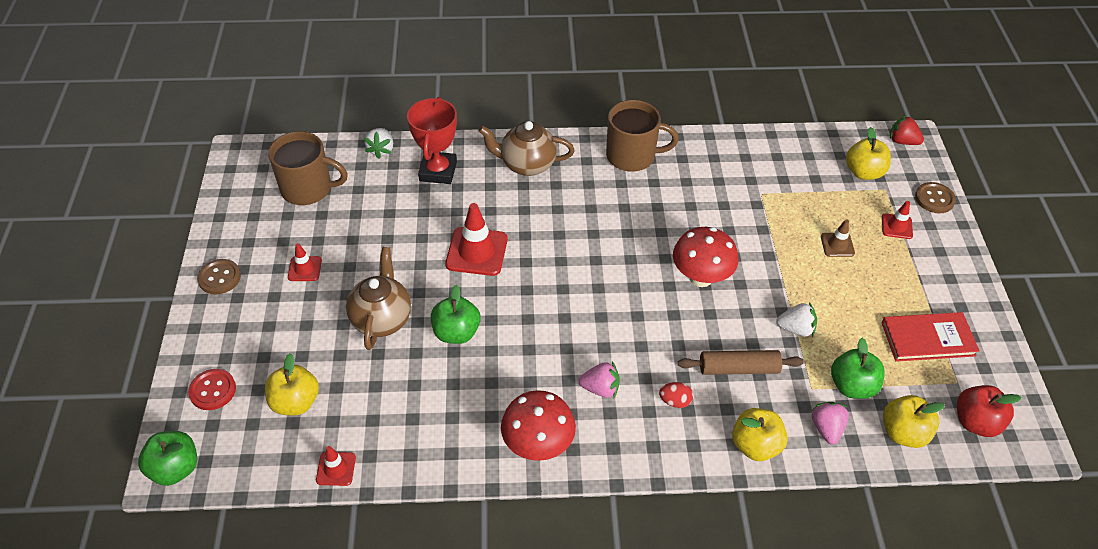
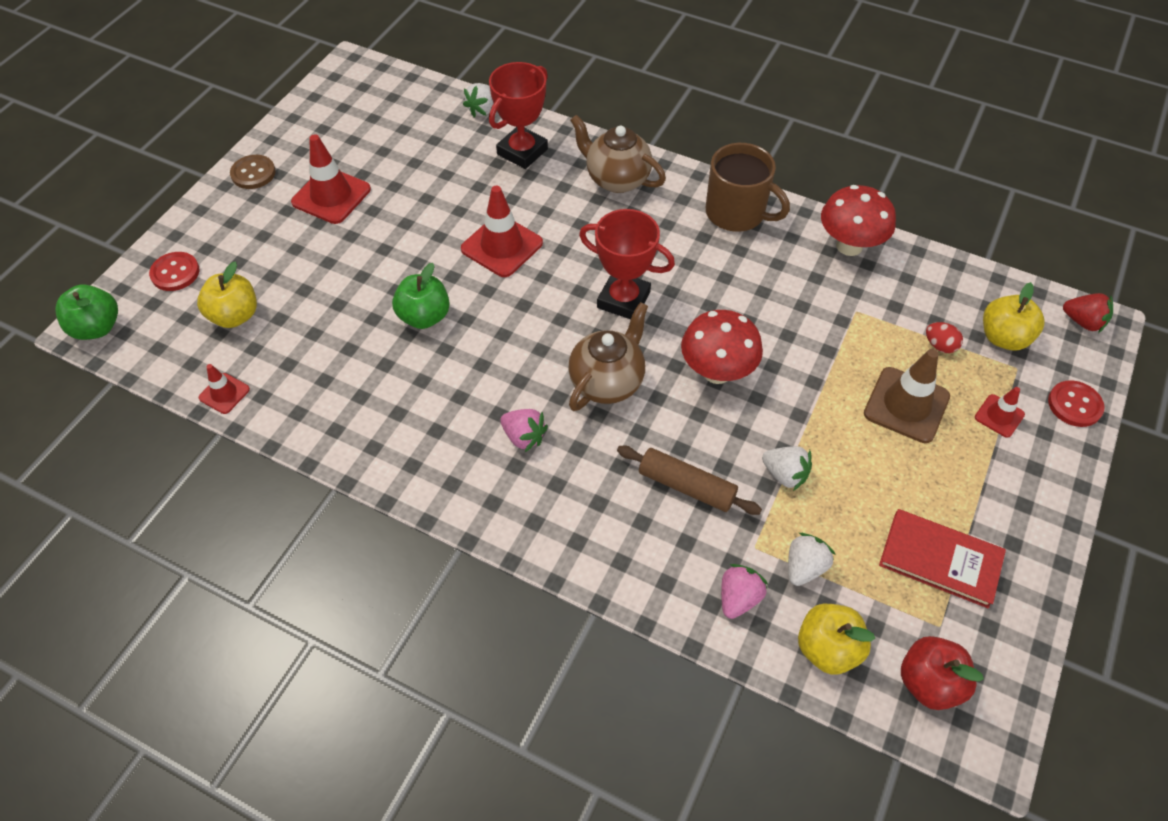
camera: 30 degrees right, 5 degrees up
brown mug [268,131,348,205] -> none
red traffic cone [288,243,322,281] -> red traffic cone [291,134,371,224], size x1.84
brown teapot [346,247,411,350] -> brown teapot moved to [568,302,648,411]
red mushroom [501,390,576,461] -> red mushroom moved to [821,185,896,256]
red egg [659,382,693,408] -> red egg moved to [926,322,963,353]
yellow apple [732,408,788,461] -> none
brown traffic cone [821,219,855,257] -> brown traffic cone [864,349,950,443], size x1.84
green apple [831,338,885,399] -> white strawberry [788,533,836,586]
red strawberry [890,115,924,145] -> red strawberry turned 150 degrees clockwise [1063,293,1113,333]
brown button [915,182,956,213] -> red button [1048,380,1105,427]
none -> red trophy [579,209,675,319]

